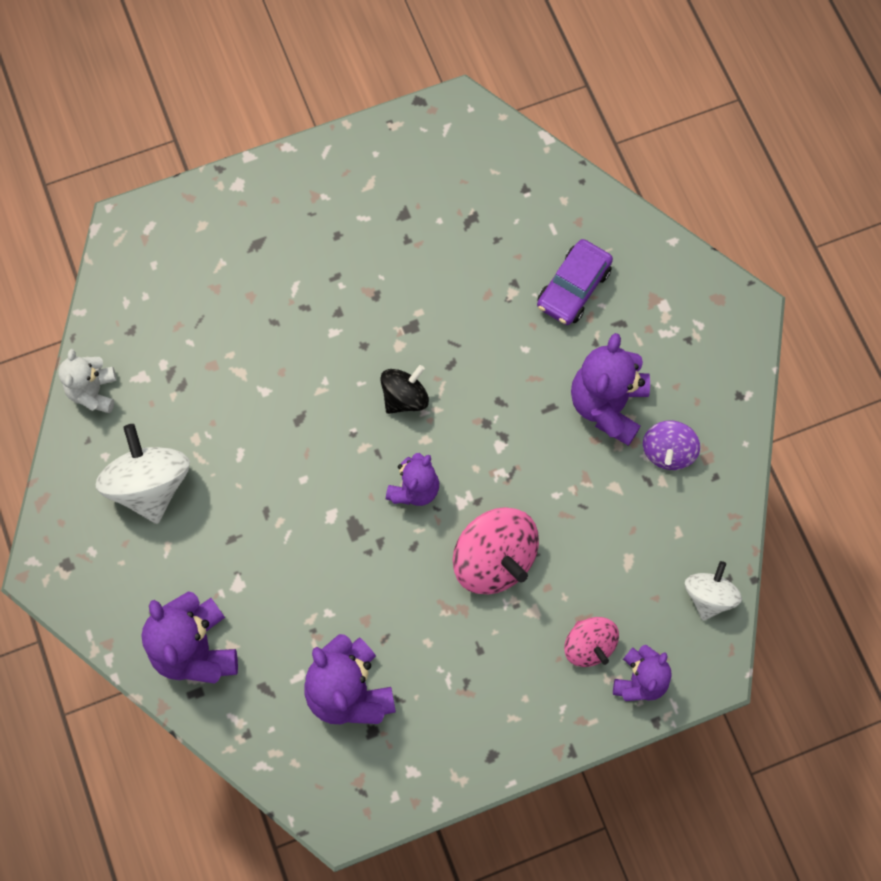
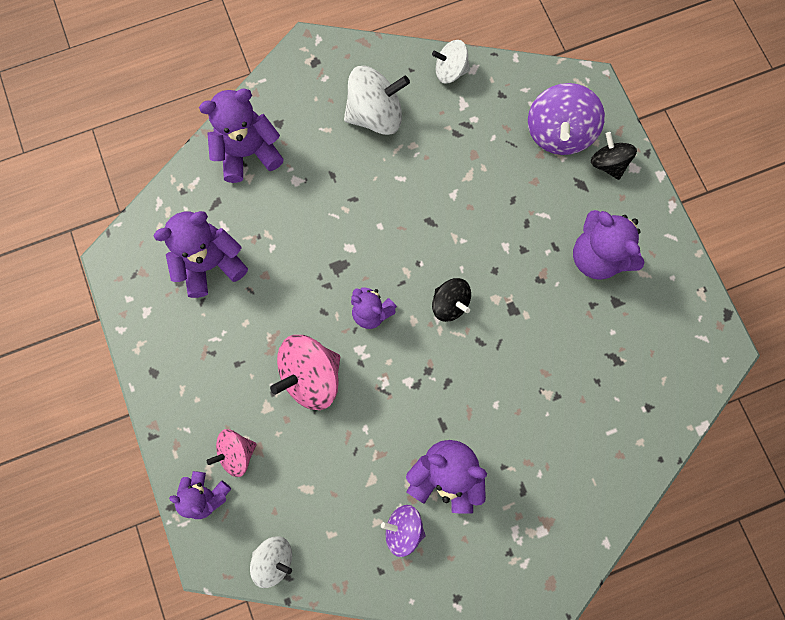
camera: 90 degrees right, 5 degrees up
white teddy bear [58,349,117,413] -> white spinning top [432,40,470,84]
purple car [537,239,613,325] -> none
none -> purple spinning top [528,83,605,155]
none -> purple teddy bear [573,210,645,280]
none -> black spinning top [591,132,637,180]

